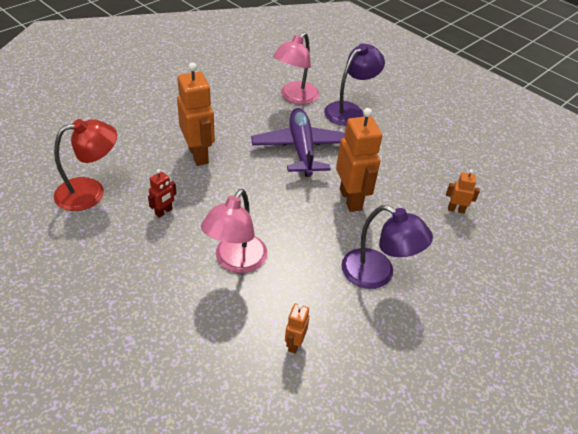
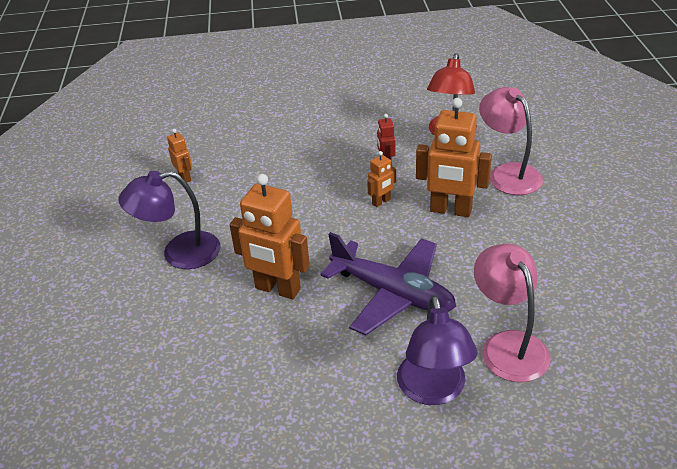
camera: 135 degrees right, 5 degrees down
pink lamp [201,189,267,273] -> pink lamp moved to [479,87,543,195]
orange robot [446,169,480,214] -> orange robot moved to [367,151,396,207]

